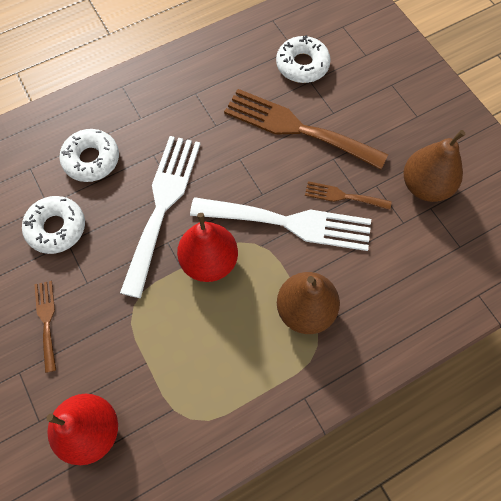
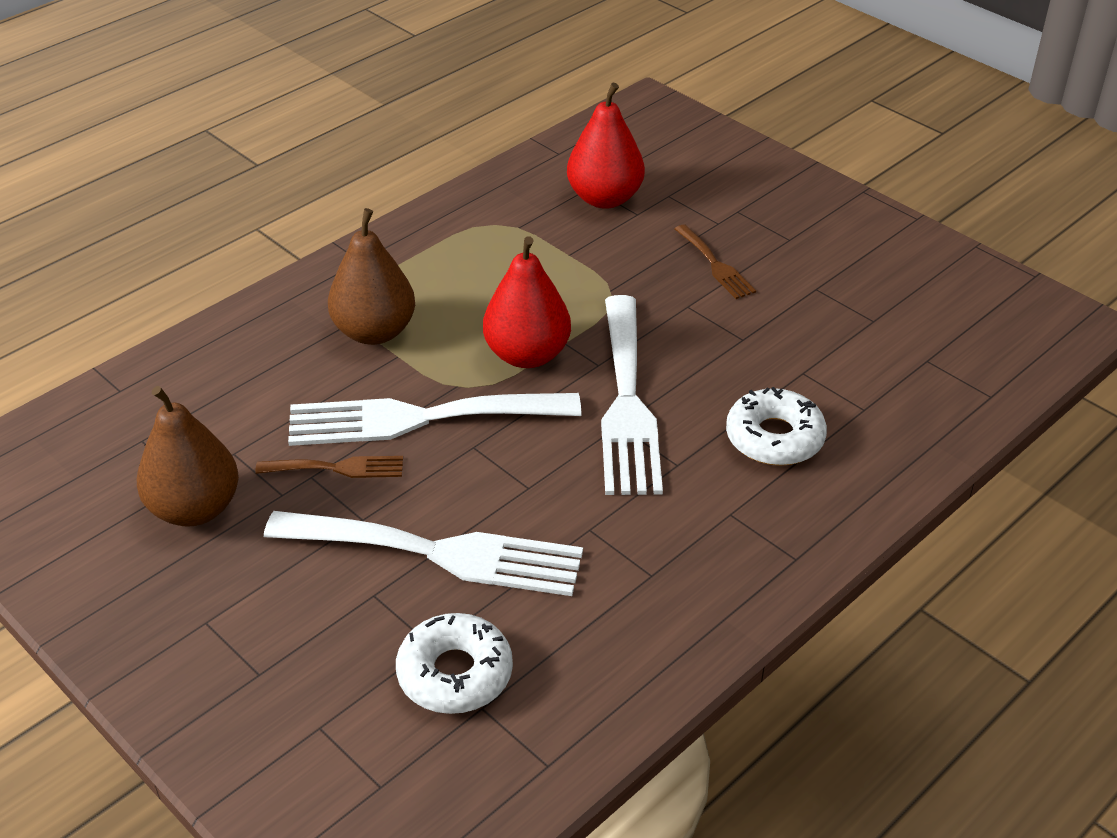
camera: 165 degrees right, 25 degrees down
white donut [22,196,85,254] -> none
brown fork [224,89,388,170] -> white fork [264,511,583,596]

